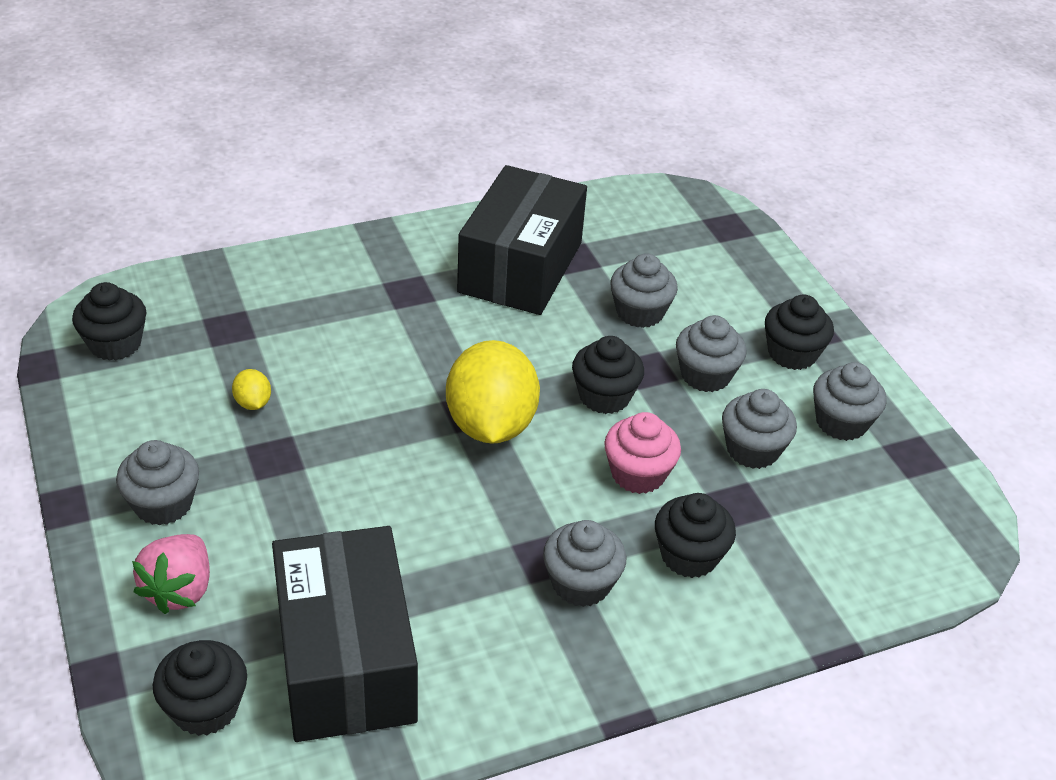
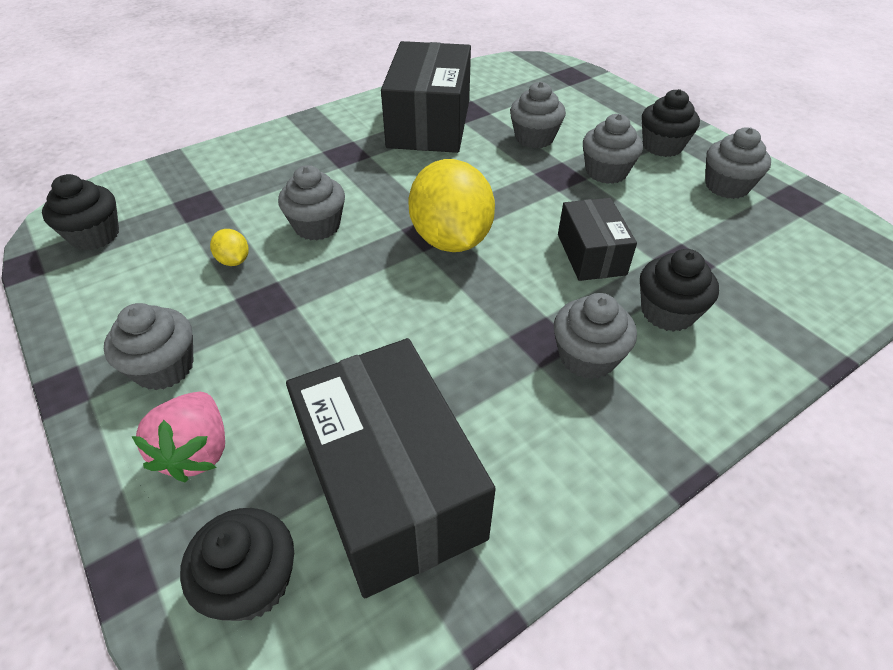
camera: 10 degrees left, 5 degrees up
black cupcake [572,336,644,414] -> none
pink cupcake [604,412,681,494] -> black box [558,198,637,281]
grey cupcake [722,389,797,469] -> grey cupcake moved to [278,165,345,241]

